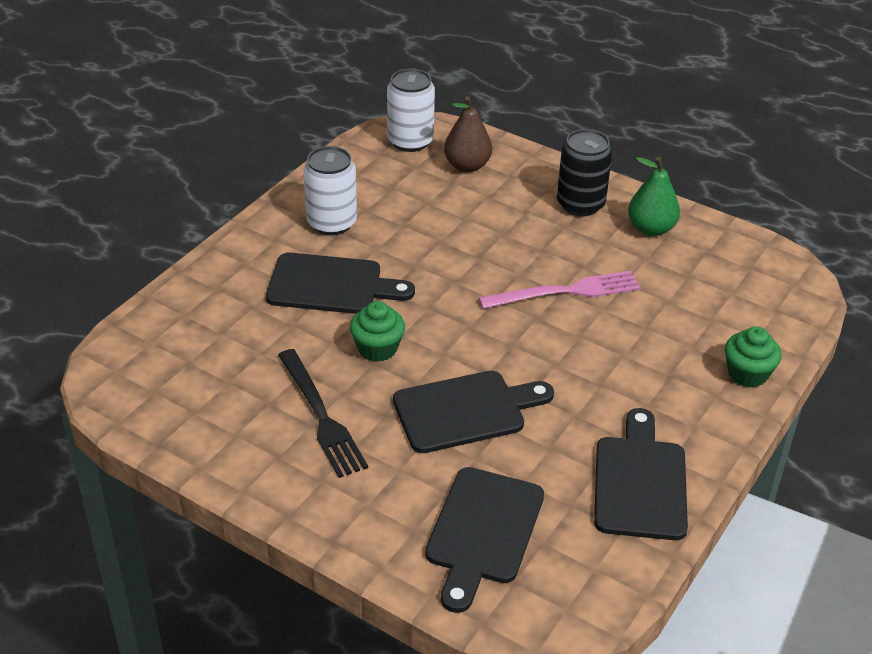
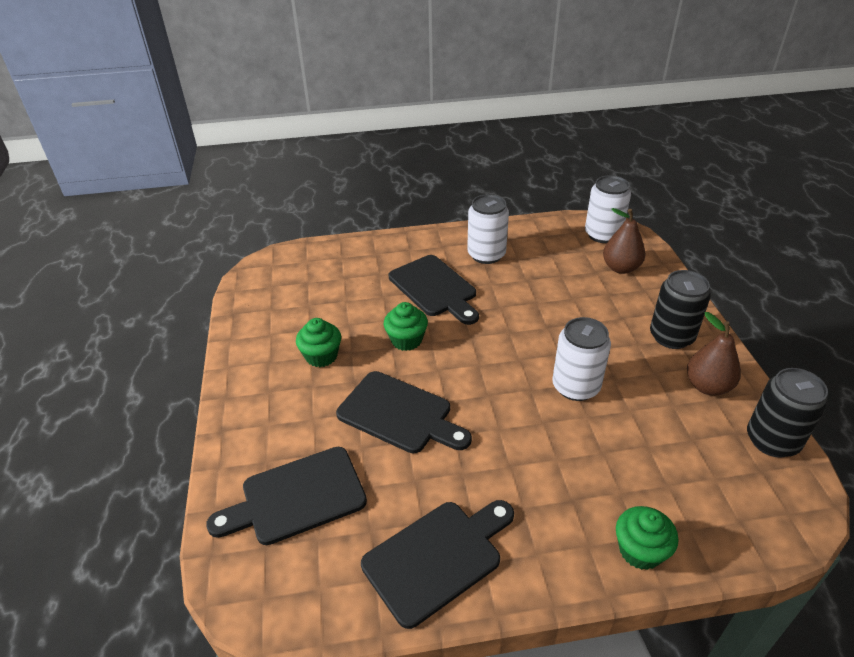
camera: 50 degrees right, 0 degrees up
black fork [278,349,368,478] -> green cupcake [296,318,341,367]
pink fork [479,271,641,309] -> white can [552,317,611,401]
green pear [628,157,680,236] -> brown pear [687,312,741,396]
none -> black can [747,368,828,458]

